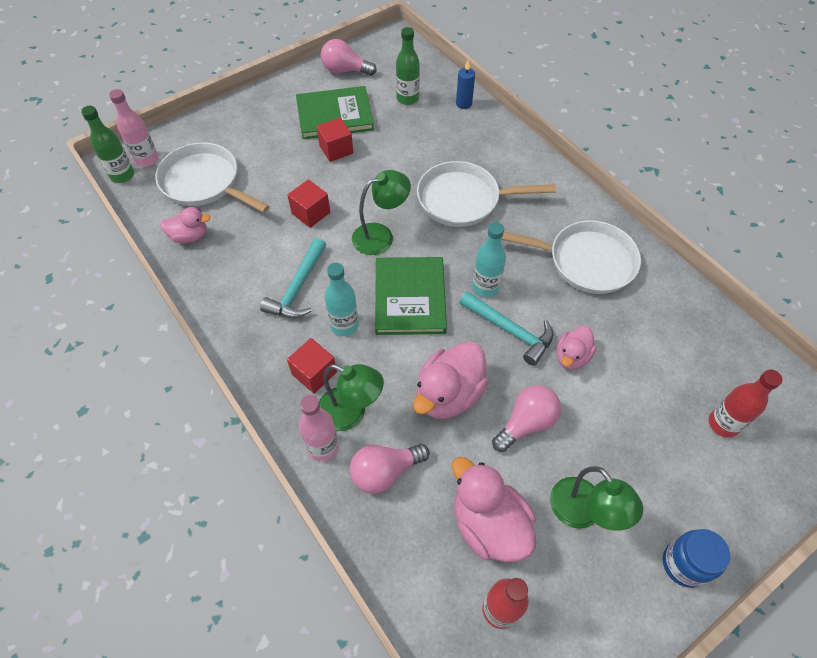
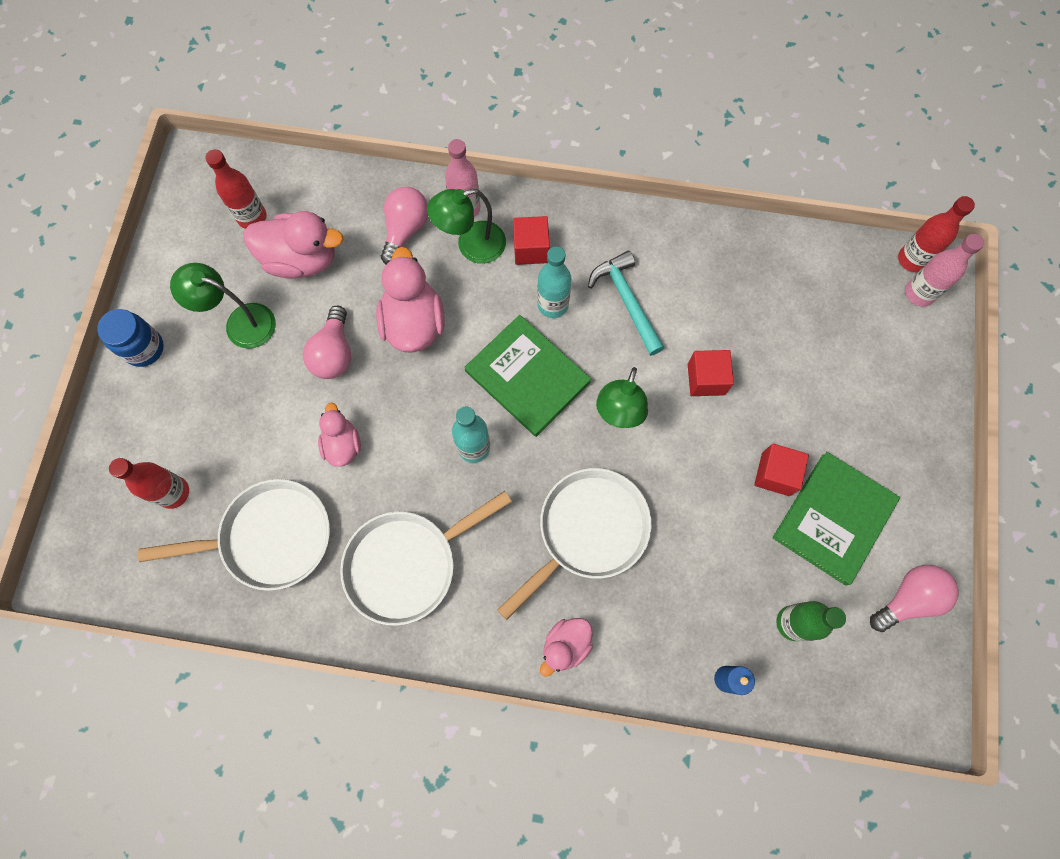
camera: 135 degrees right, 15 degrees up
green bottle [81,106,134,183] -> red bottle [898,196,975,272]
white pan [155,143,270,213] -> white pan moved to [138,479,330,591]
pink duck [160,207,210,243] -> pink duck moved to [540,618,593,677]
turquoise hammer [459,291,553,366] -> none

